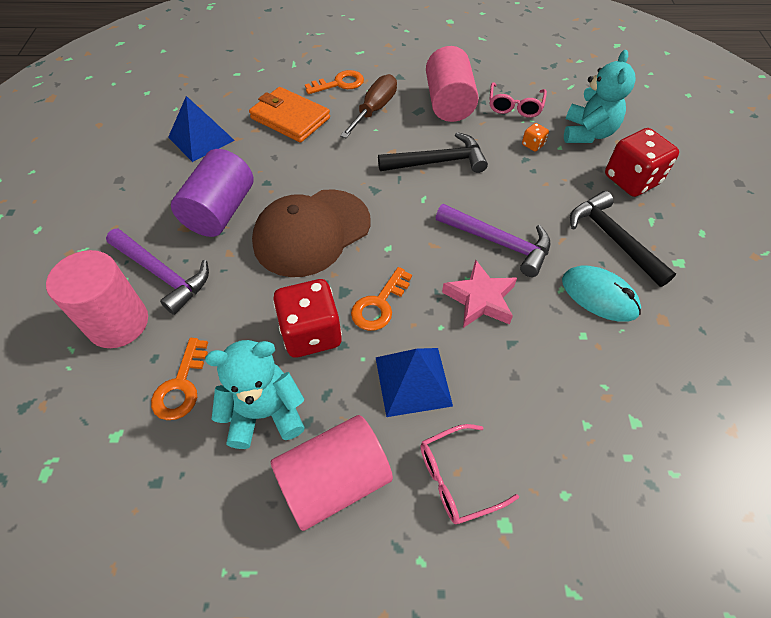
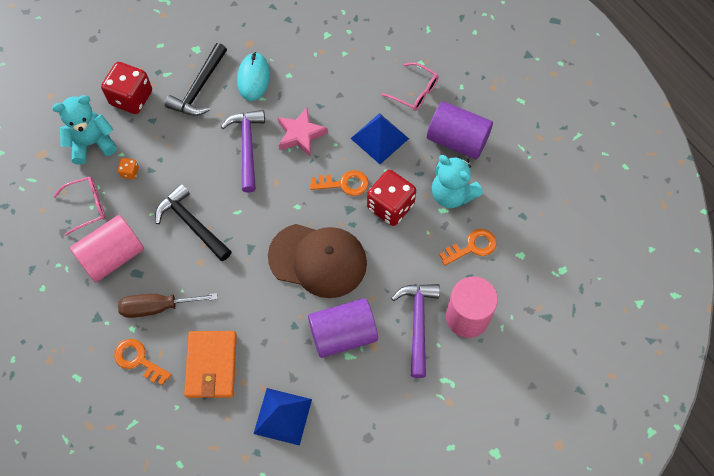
camera: 125 degrees left, 10 degrees up
pink cylinder [271,415,393,531] -> purple cylinder [427,101,493,159]

